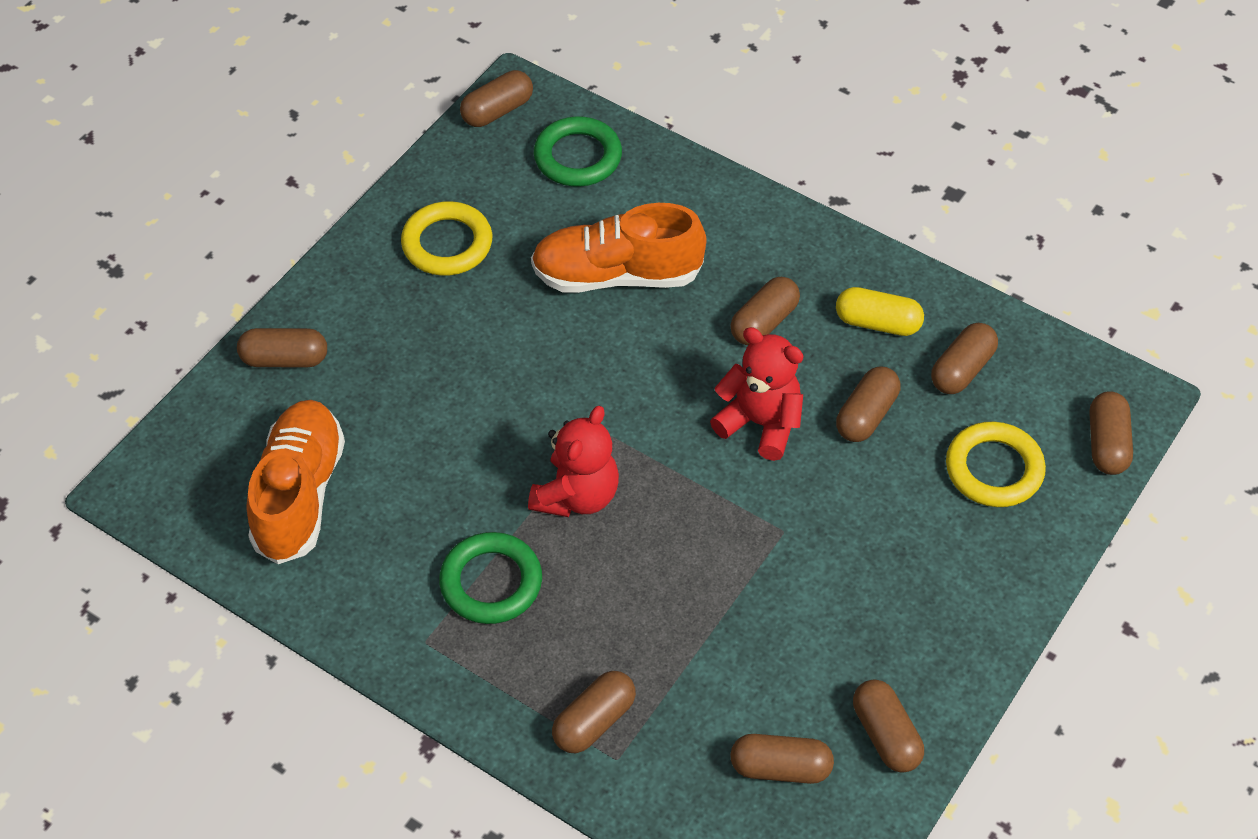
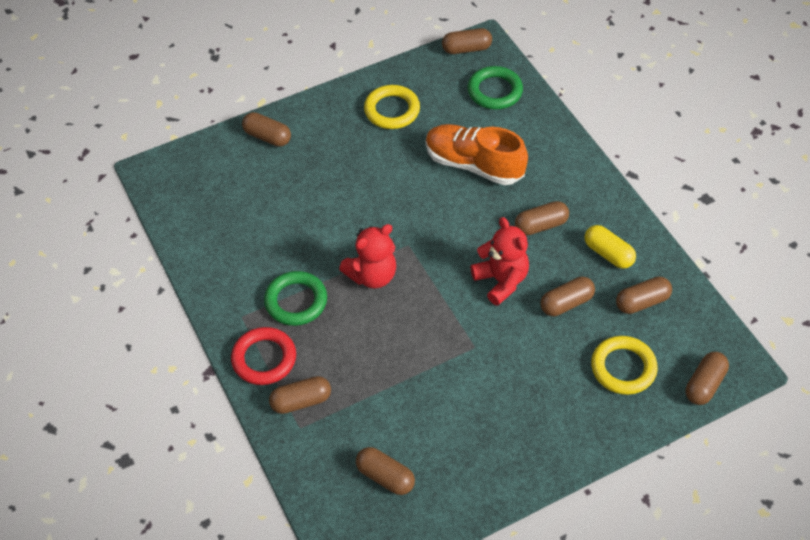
camera: 30 degrees right, 0 degrees up
orange shoe [246,400,345,564] -> none
brown capsule [853,679,924,773] -> none
none -> red ring [231,327,296,385]

